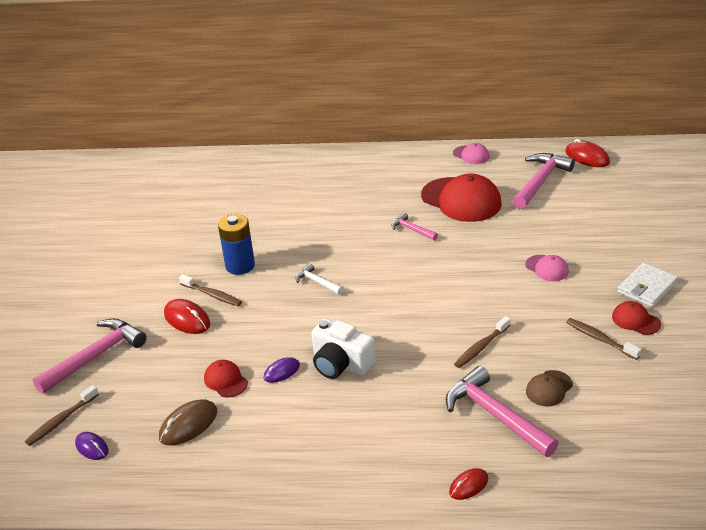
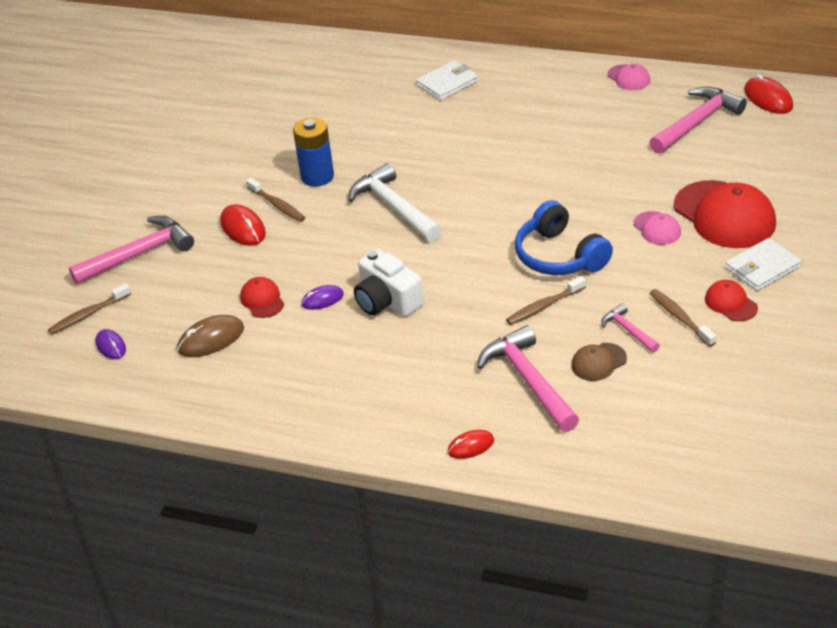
camera: 15 degrees right, 5 degrees up
white hammer [296,263,343,295] -> white hammer [348,163,442,242], size x1.94
pink hammer [391,212,438,240] -> pink hammer moved to [601,303,660,353]
red cap [421,173,502,222] -> red cap moved to [674,180,776,248]
none -> white wallet [416,60,479,101]
none -> blue headphones [515,200,613,275]

